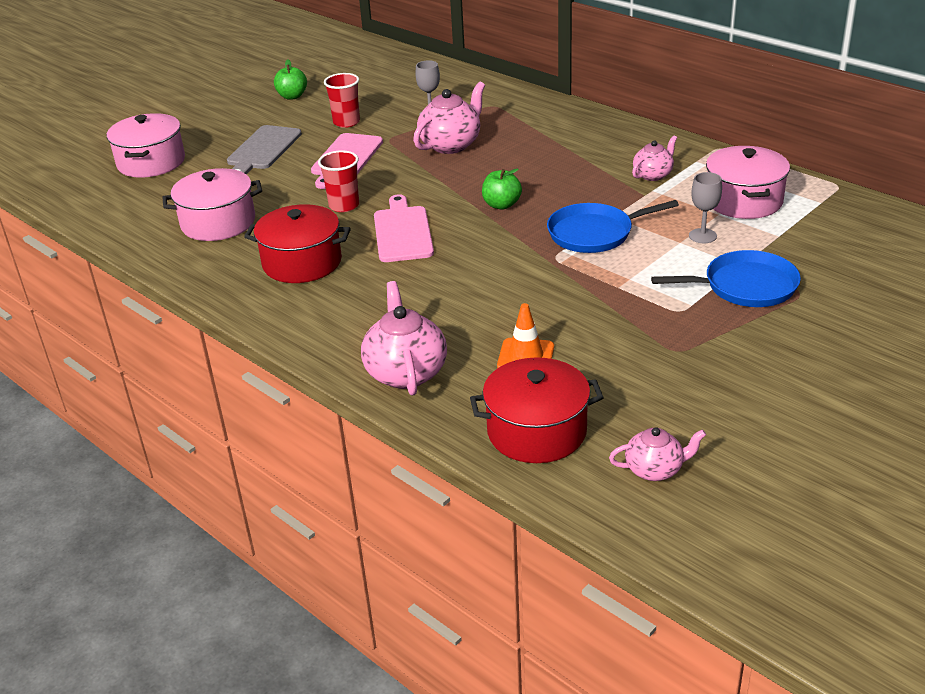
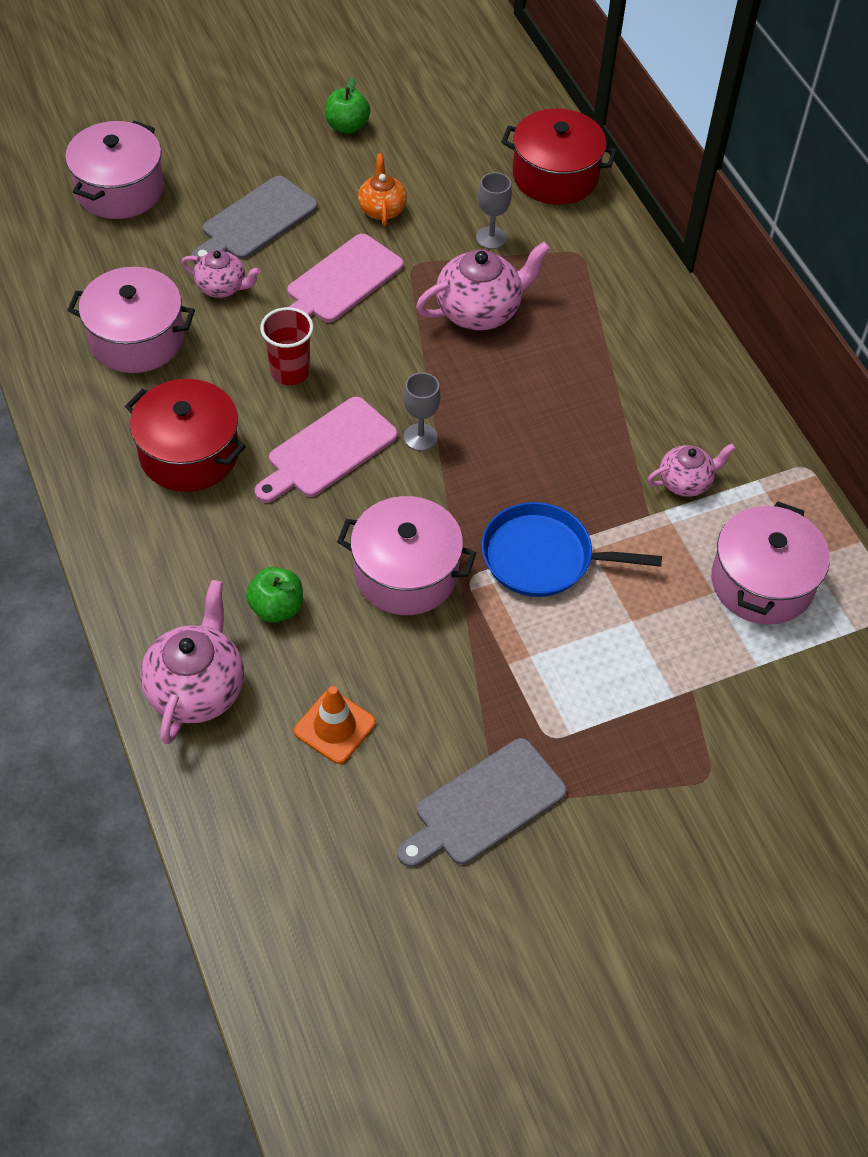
camera: 20 degrees right, 20 degrees up
red cup [324,73,360,128] -> orange teapot [358,153,407,226]
pink cutting board [374,194,434,262] -> pink cutting board turned 150 degrees counterclockwise [254,397,398,503]
red pot [470,357,604,463] -> red pot moved to [501,108,617,205]
green apple [482,169,522,209] -> green apple moved to [246,567,303,622]
pink teapot [609,427,706,481] -> pink teapot moved to [181,250,261,298]
blue pan [651,250,801,307] -> none
grey goblet [689,172,722,243] -> grey goblet moved to [403,372,441,451]
none -> pink pot [337,496,476,615]
none -> grey cutting board [397,738,567,867]

